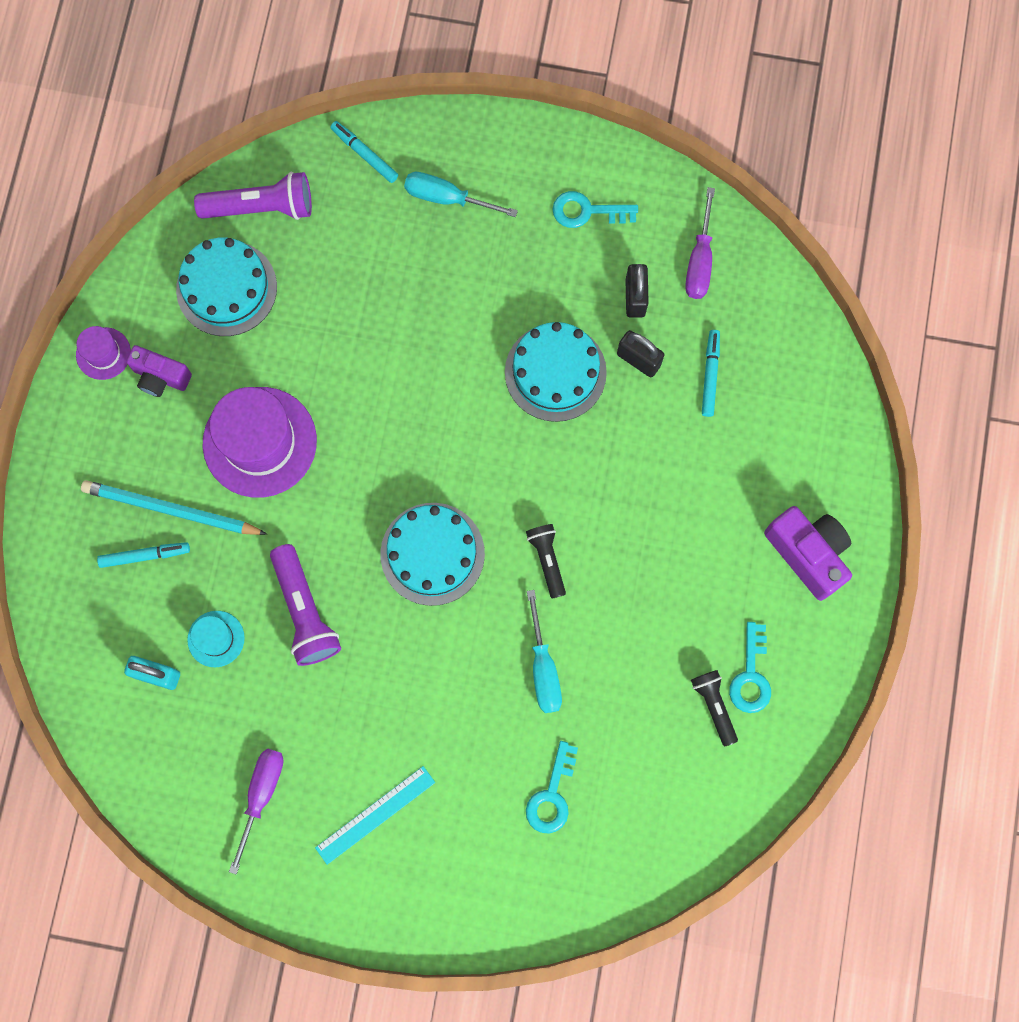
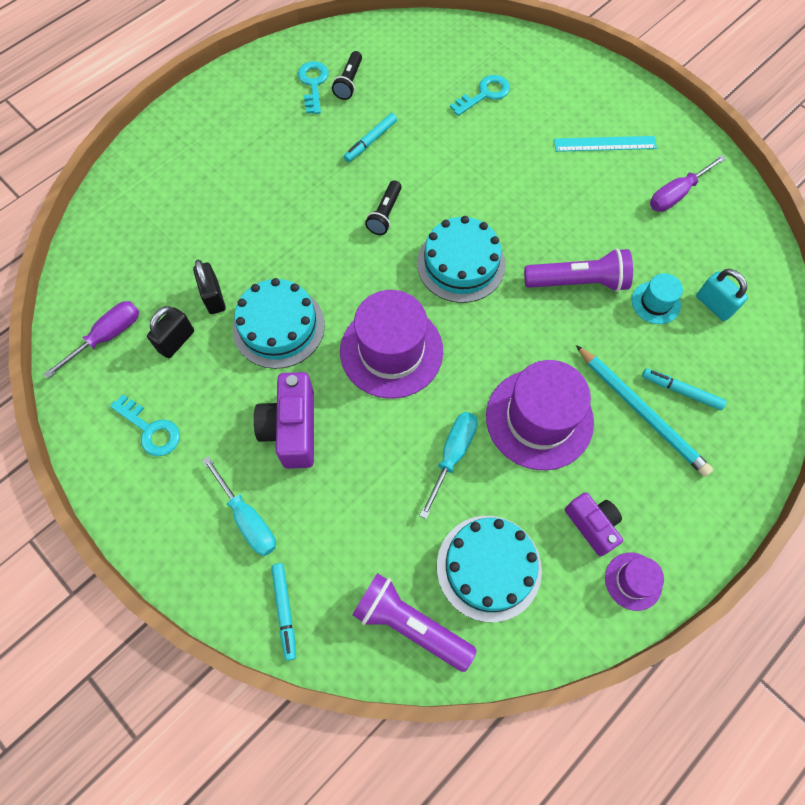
camera: 145 degrees left, 10 degrees down
purple flashlight [270,544,341,666] -> purple flashlight turned 75 degrees clockwise [524,248,633,292]
turquoise screwdriver [527,590,562,713] -> turquoise screwdriver moved to [419,412,478,519]
turquoise marker [702,330,720,417] -> turquoise marker moved to [344,113,397,162]
turquoise key [729,622,771,713] -> turquoise key turned 45 degrees counterclockwise [298,61,329,114]
purple camera [764,506,852,601] -> purple camera moved to [254,372,314,469]
none -> purple hat [340,290,443,399]

